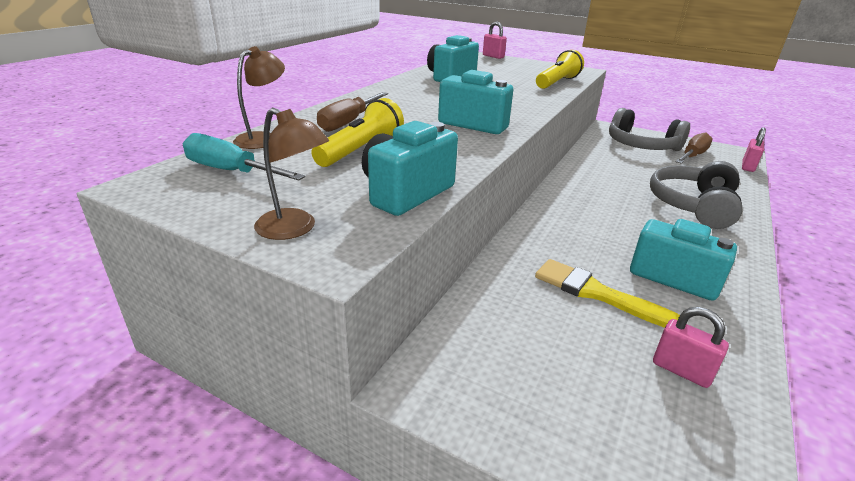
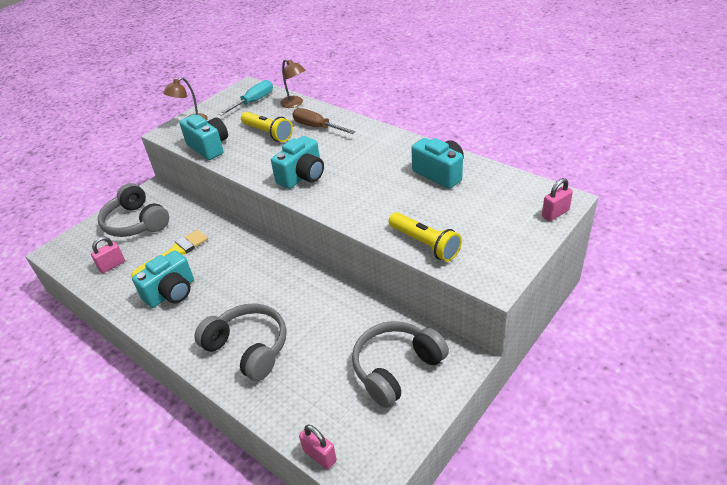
camera: 105 degrees right, 10 degrees up
brown screwdriver [675,133,713,164] -> none
none -> grey headphones [98,183,169,237]

